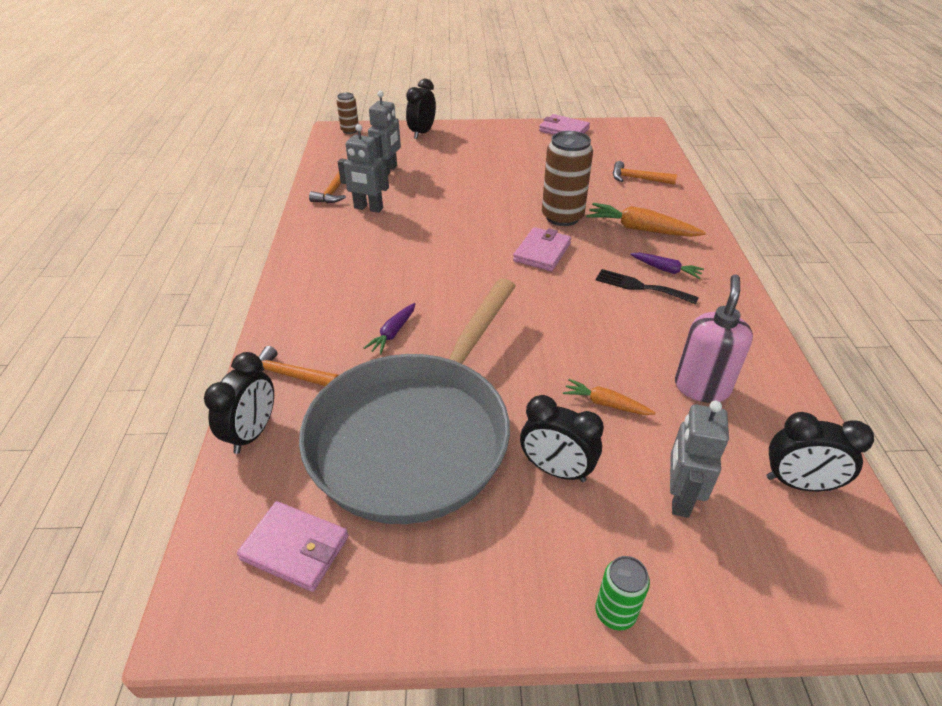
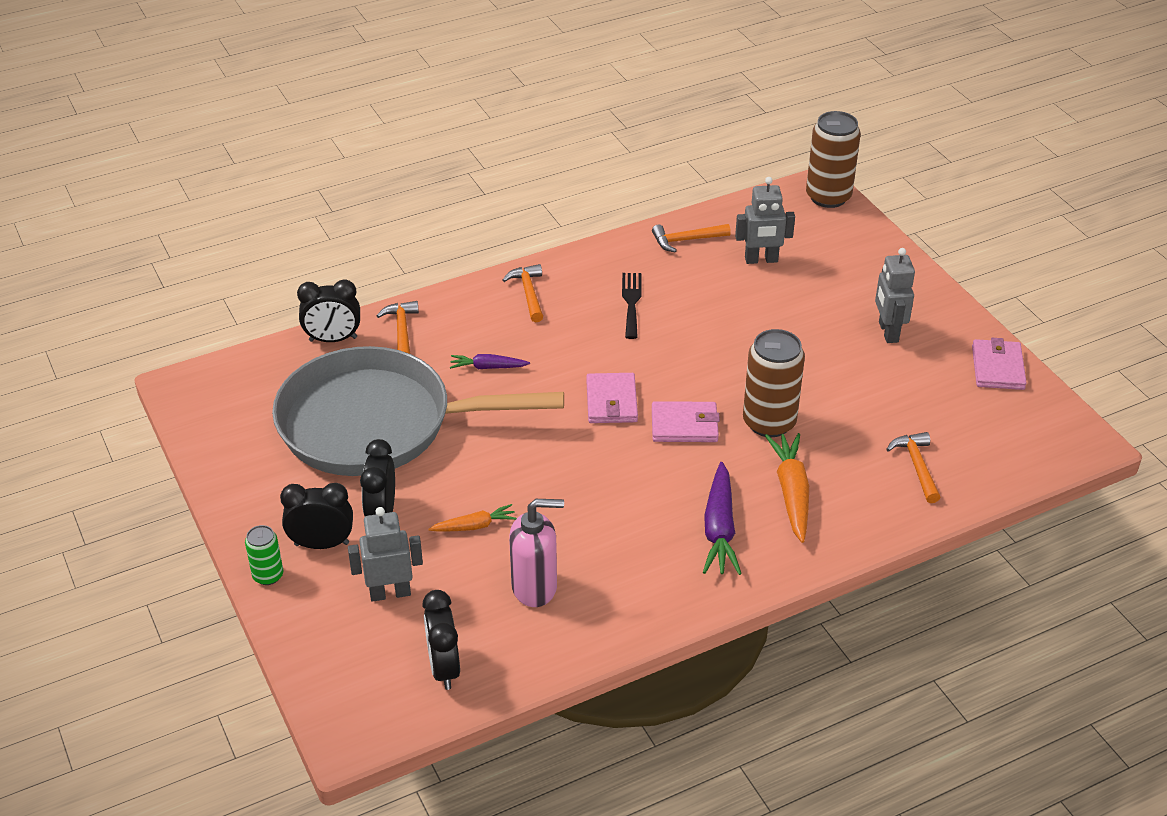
camera: 65 degrees right, 0 degrees up
pink wallet [237,501,349,592] -> pink wallet moved to [586,373,638,423]
brown can [337,93,359,134] -> brown can [806,111,861,208], size x1.89
grey robot [338,124,389,213] -> grey robot moved to [875,248,915,343]
black clock [406,79,436,139] -> black clock moved to [280,483,353,549]
orange carrot [563,379,656,415] -> orange carrot turned 75 degrees clockwise [428,504,517,532]
black fork [596,269,699,304] -> black fork moved to [622,273,642,339]
purple carrot [630,253,704,279] -> purple carrot [703,462,742,575], size x1.71
none -> orange hammer [502,264,543,322]

